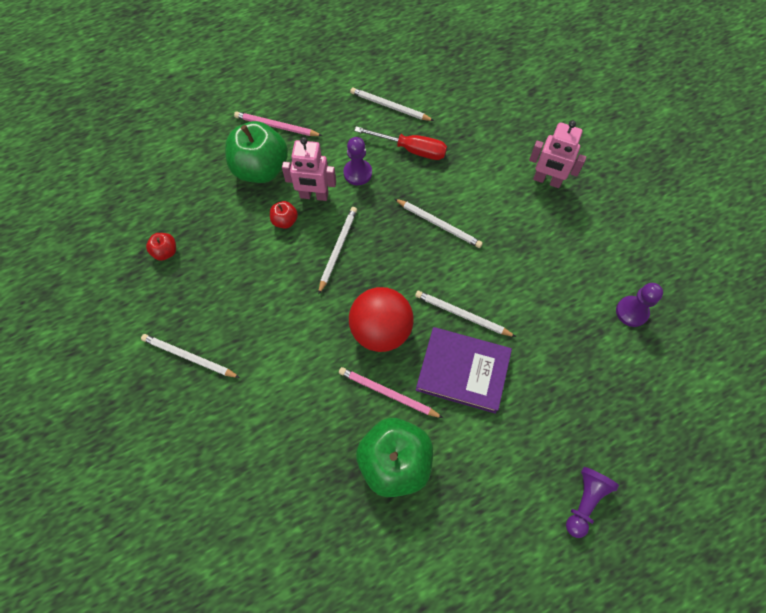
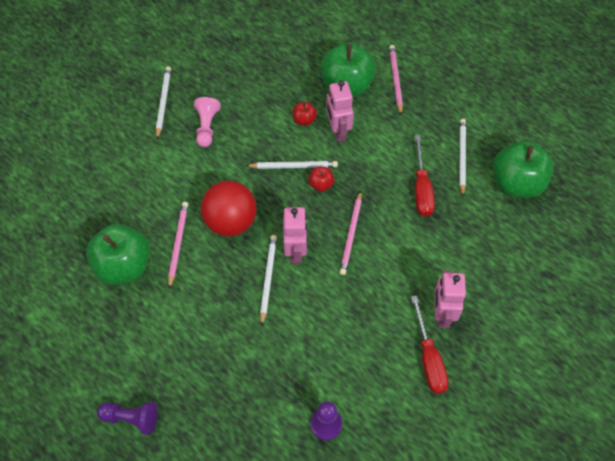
camera: 70 degrees right, 5 degrees down
red apple [146,233,176,261] -> red apple moved to [308,167,334,192]
purple pawn [343,137,372,185] -> none
white pencil [395,199,483,248] -> pink pencil [339,191,362,275]
purple book [416,327,512,414] -> none
none -> pink pawn [194,97,221,147]
none -> pink robot [283,207,307,264]
none -> red screwdriver [411,295,449,394]
none -> green apple [493,141,554,198]

